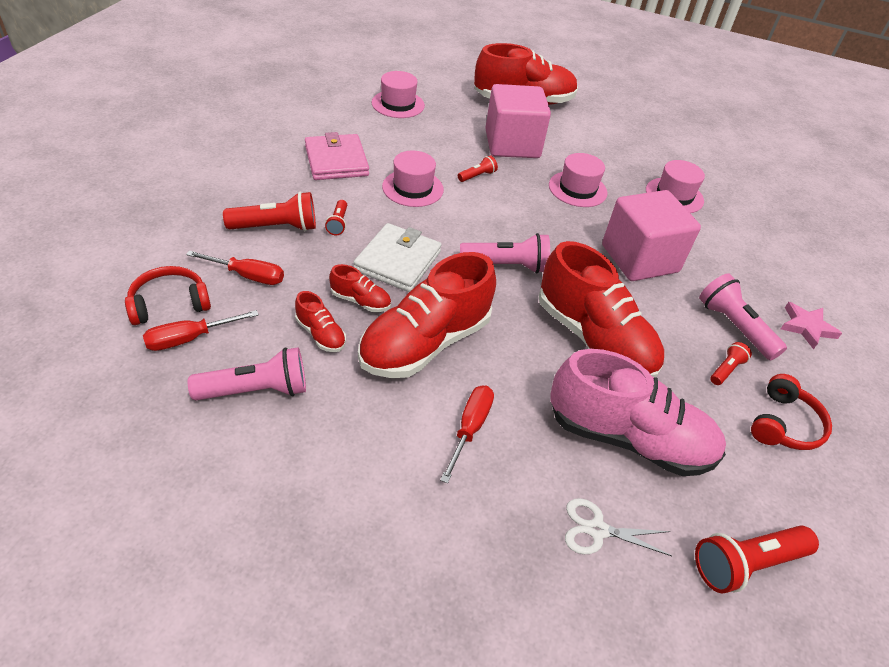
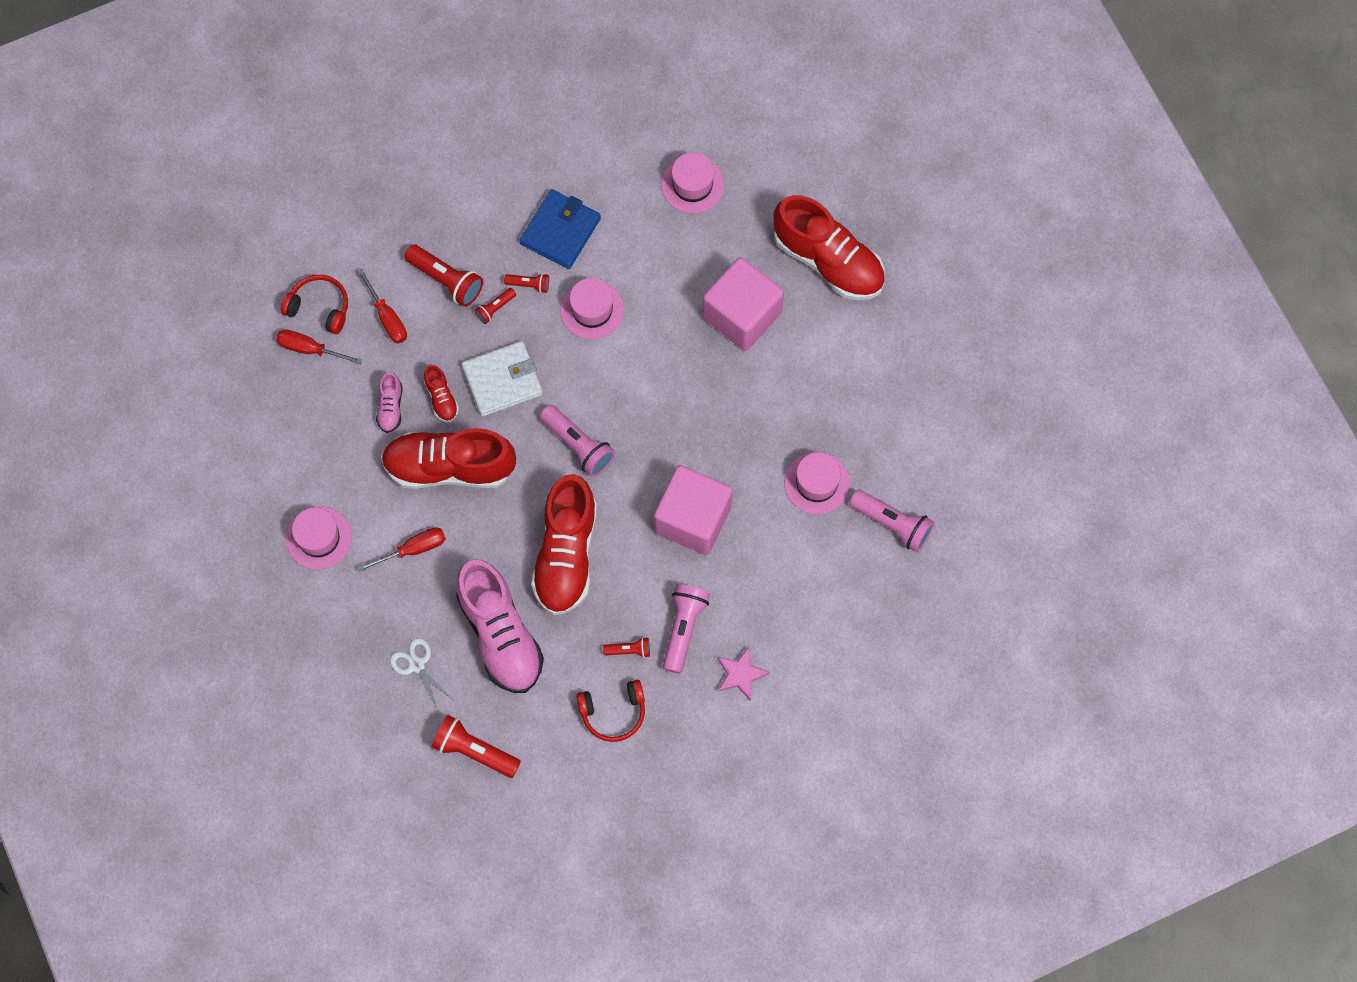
camera: 50 degrees right, 25 degrees up
pink flashlight [188,347,306,401] -> pink flashlight moved to [849,490,935,553]
red shoe [295,291,346,352] -> pink shoe [376,372,402,433]
pink wallet [305,132,369,180] -> blue wallet [520,189,601,269]
red flashlight [458,155,498,182] -> red flashlight moved to [504,274,549,293]
pink hat [549,153,608,207] -> pink hat moved to [286,506,352,570]

